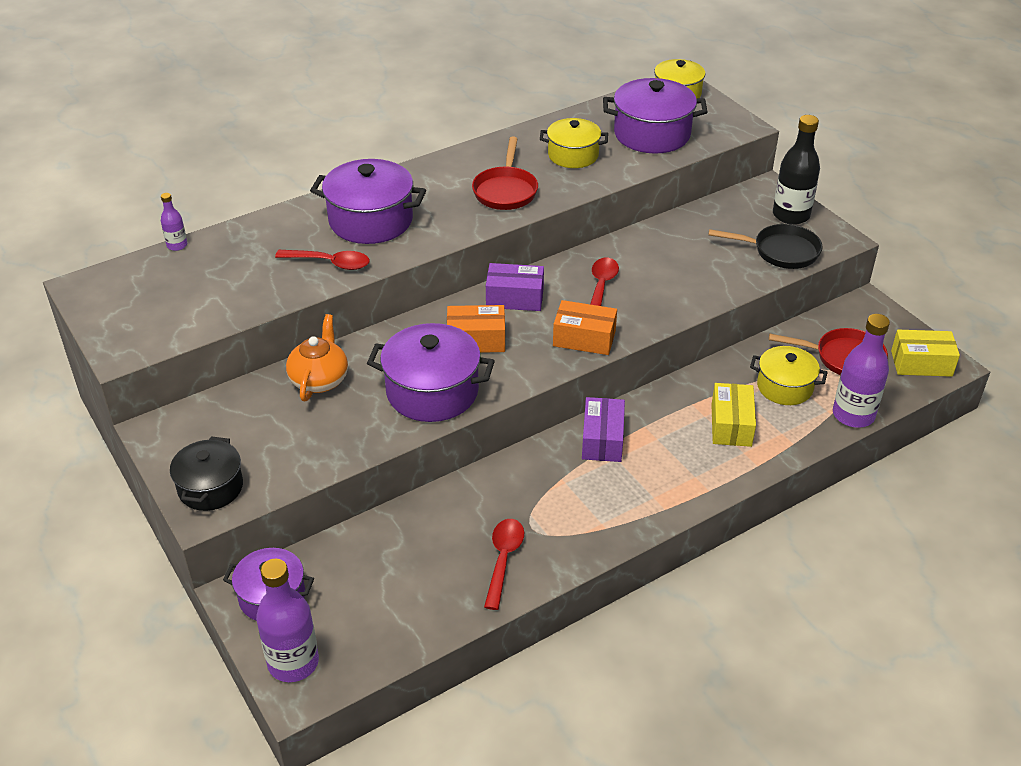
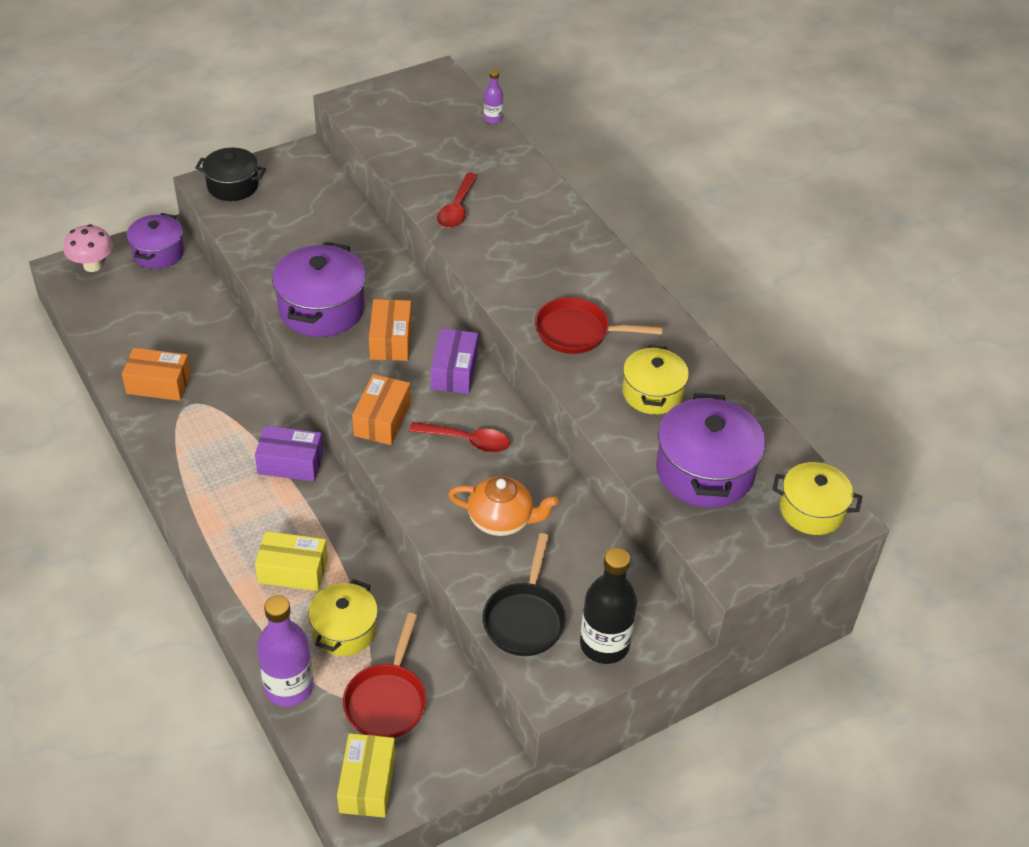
camera: 90 degrees right, 5 degrees up
purple bottle [256,559,319,682] -> pink mushroom [64,224,113,272]
orange teapot [286,314,348,401] -> orange teapot moved to [448,476,558,536]
purple pot [310,159,426,244] -> none
red spoon [484,519,524,610] -> orange box [122,348,191,401]

